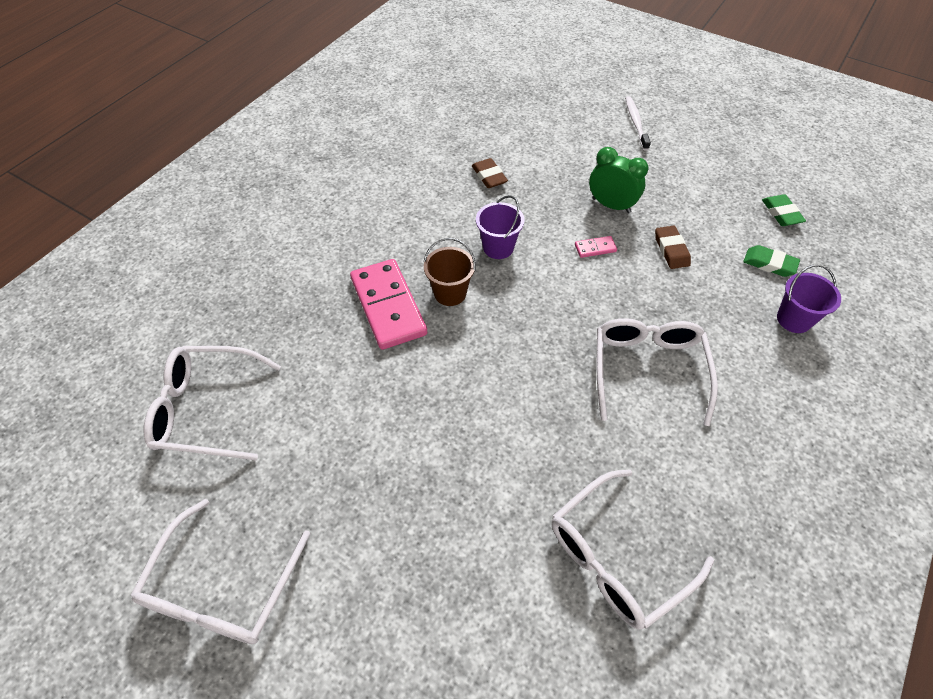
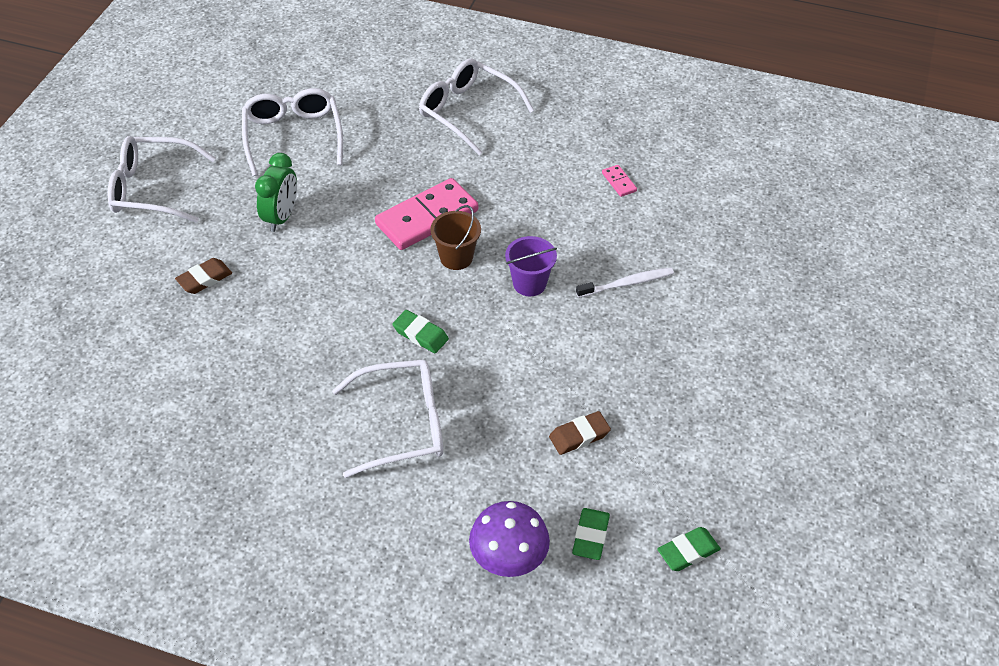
camera: 75 degrees right, 5 degrees down
brown eraser [472,158,508,188] -> brown eraser moved to [175,258,232,294]
white glasses [552,469,714,630] -> white glasses moved to [419,58,534,155]
pink domino [575,236,617,258] -> pink domino moved to [602,165,637,197]
green clock [589,147,649,213] -> green clock moved to [255,153,297,232]
white toothbrush [625,96,651,151] -> white toothbrush moved to [576,267,674,298]
purple bucket [777,264,841,333] -> purple mushroom [469,501,550,577]
none -> green eraser [393,310,449,353]

